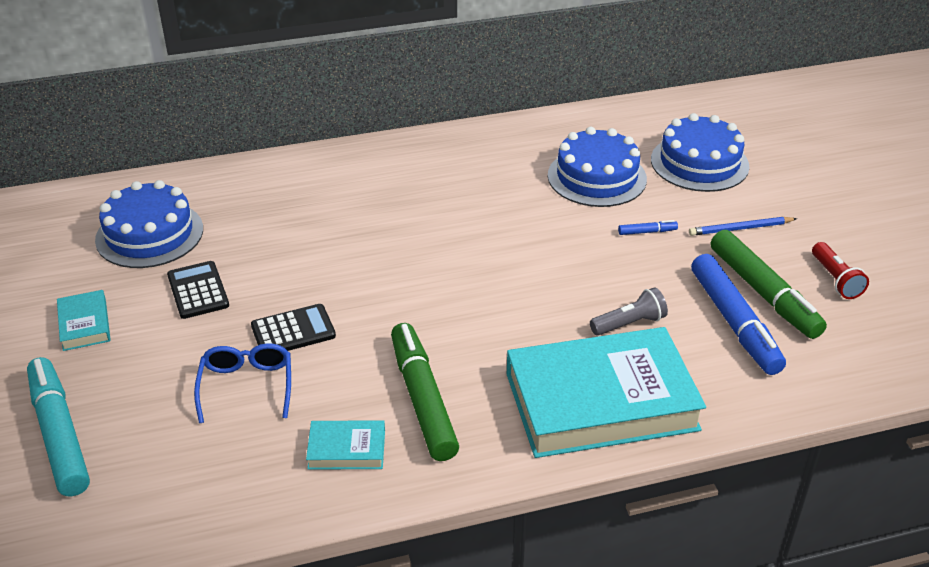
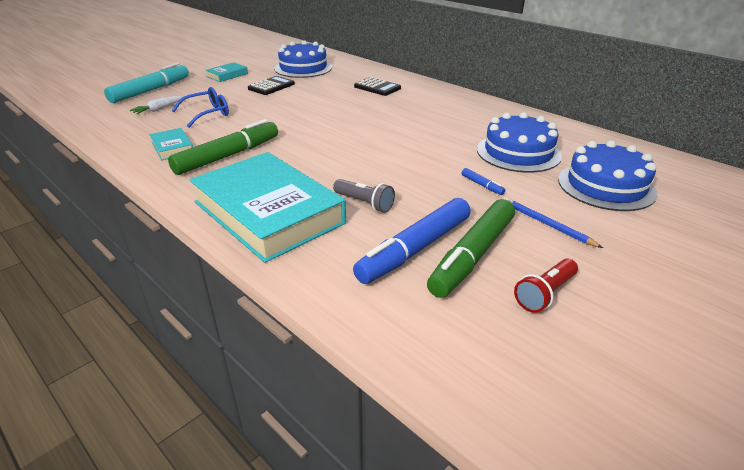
camera: 60 degrees right, 5 degrees down
black calculator [251,304,336,351] -> black calculator moved to [354,77,401,96]
none -> white carrot [130,96,184,114]

